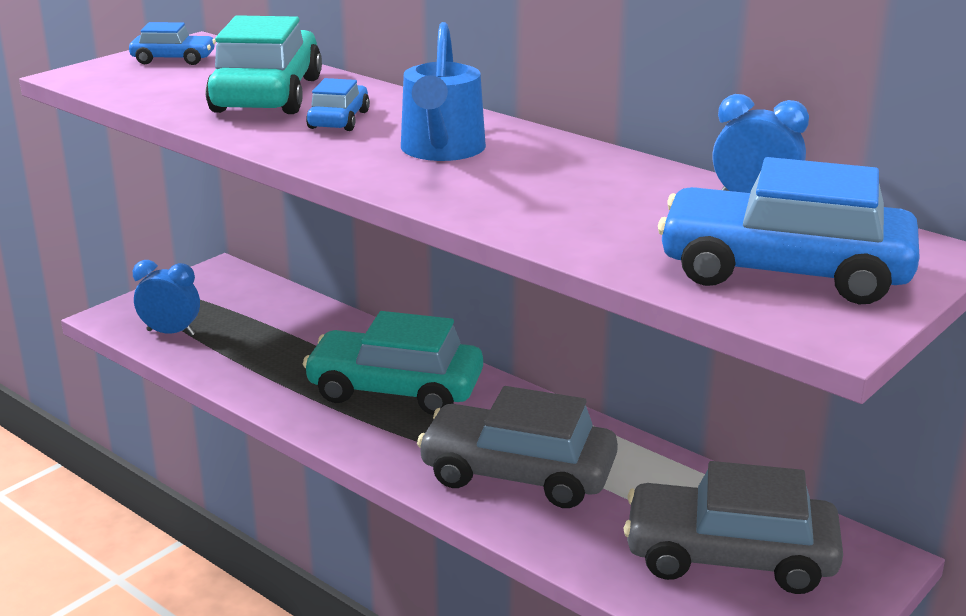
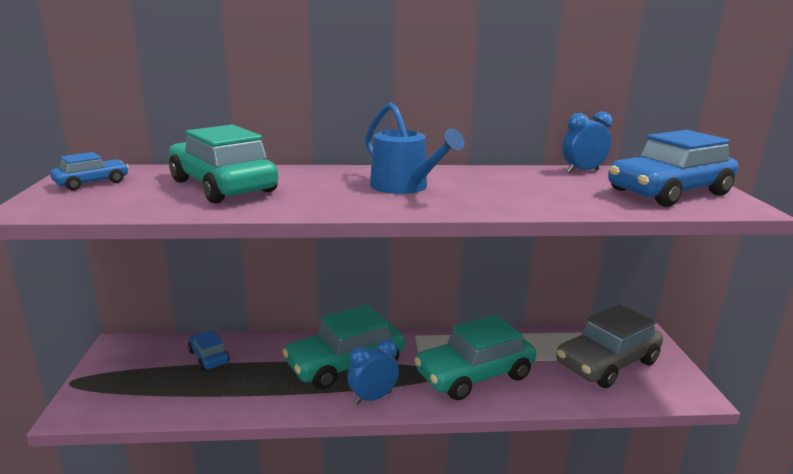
camera: 45 degrees left, 5 degrees down
blue clock [133,260,200,336] -> blue clock moved to [347,339,399,405]
blue car [306,78,370,131] -> blue car moved to [188,331,230,371]
grey car [417,386,618,508] -> turquoise car [414,315,536,400]

